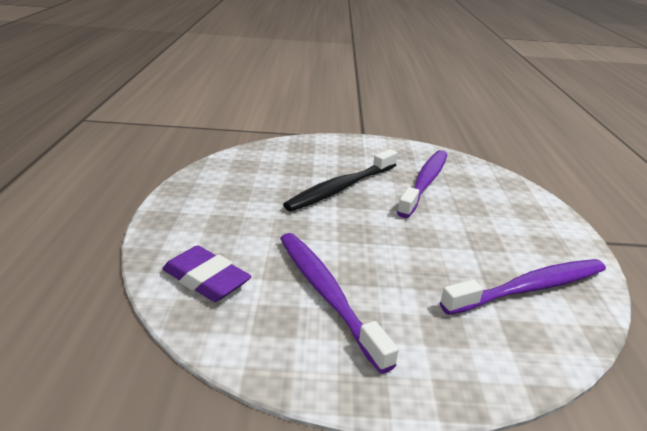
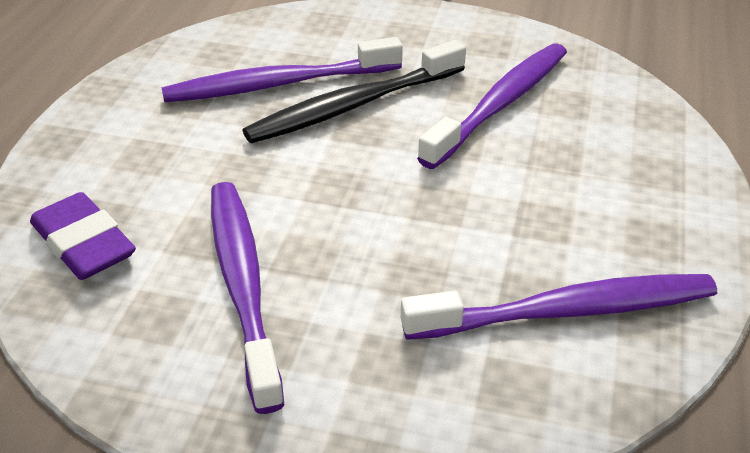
camera: 15 degrees right, 10 degrees up
none -> purple toothbrush [161,37,403,103]

